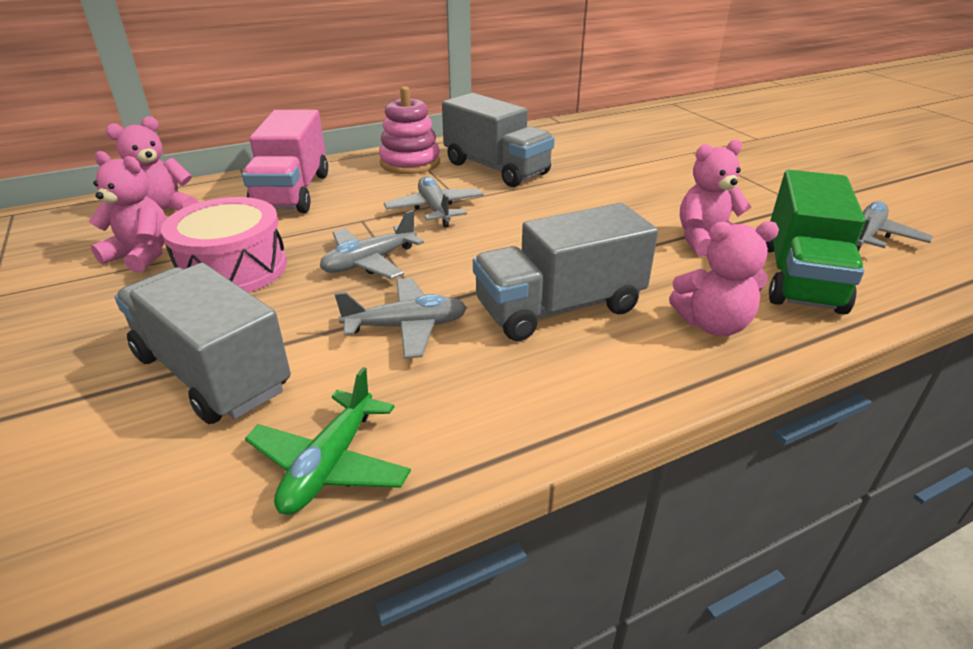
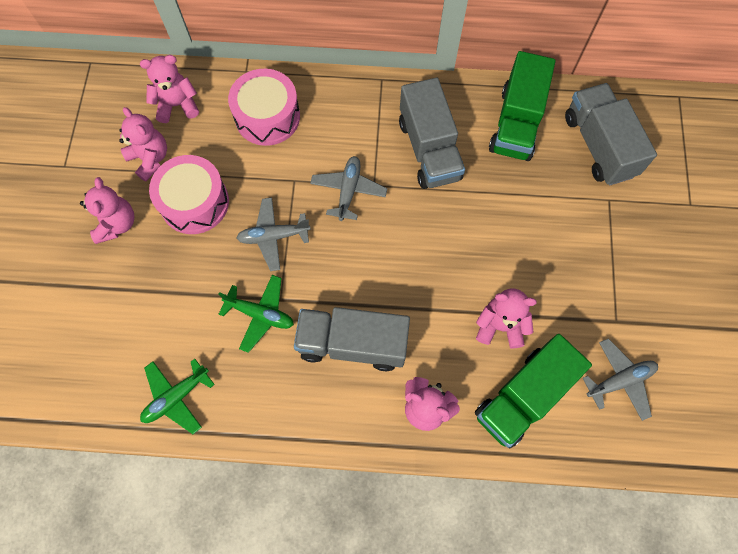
camera: 30 degrees right, 35 degrees up
grey truck [115,263,291,424] -> grey truck moved to [565,83,657,185]
pink truck [242,110,328,213] -> pink drum [228,69,300,146]
grey plane [335,278,467,359] -> green plane [218,275,294,353]
pink stacking toy [379,86,440,174] -> none
none -> pink teddy bear [80,177,134,244]
none -> green truck [489,51,556,161]

